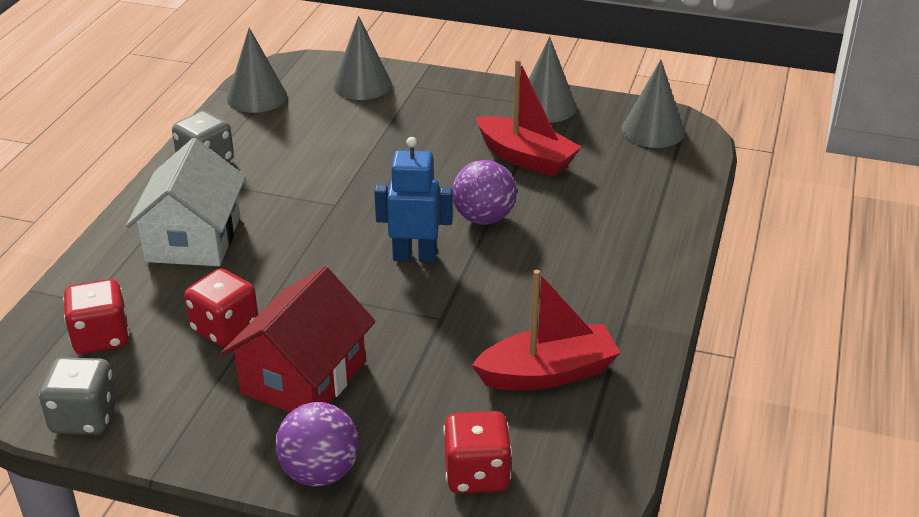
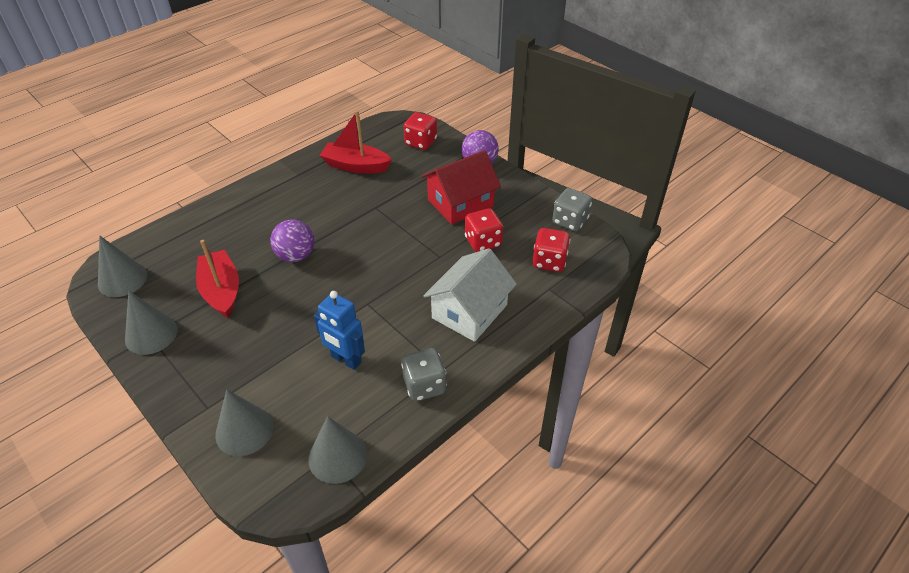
camera: 150 degrees left, 10 degrees up
blue robot [374,137,453,263] -> blue robot moved to [314,291,365,370]

